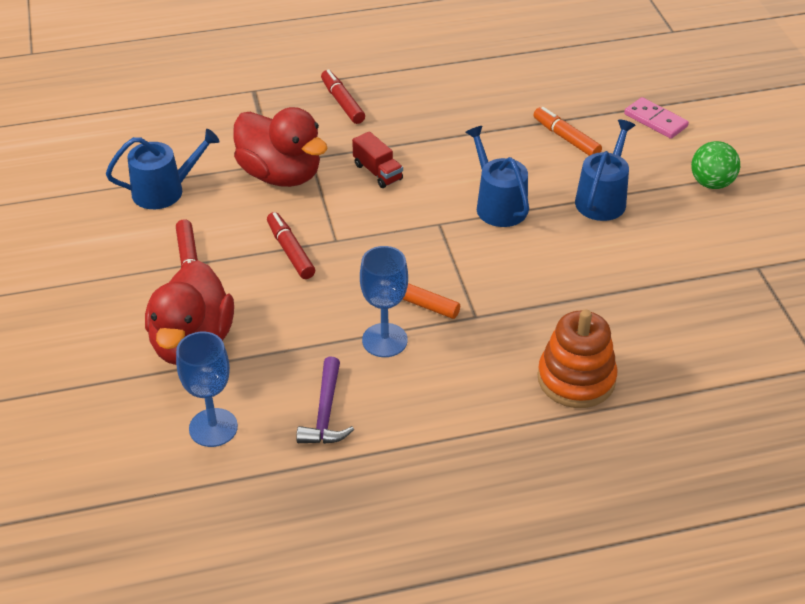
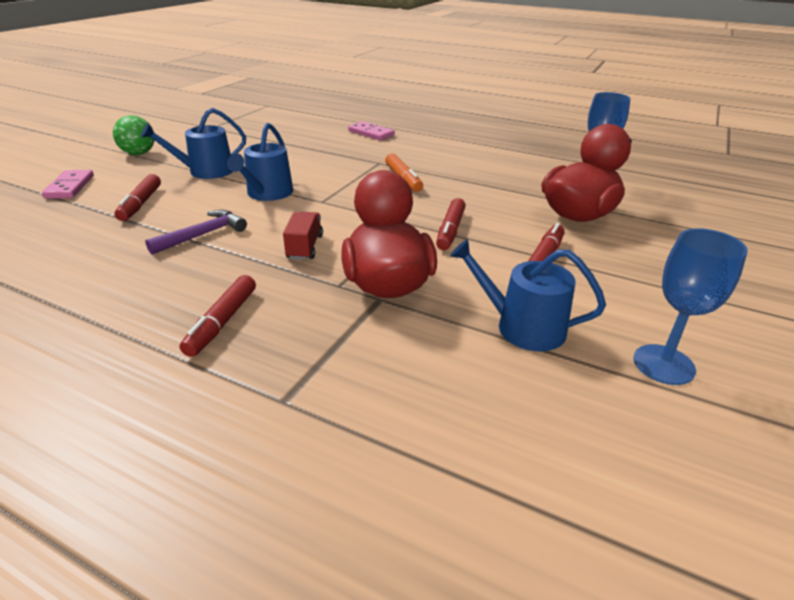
camera: 140 degrees left, 10 degrees down
purple hammer [296,357,354,444] -> purple hammer moved to [145,210,247,255]
blue goblet [360,246,408,357] -> blue goblet moved to [633,228,748,385]
orange marker [533,107,602,156] -> red marker [115,174,161,221]
orange stacking toy [538,310,617,408] -> pink domino [348,121,395,141]

